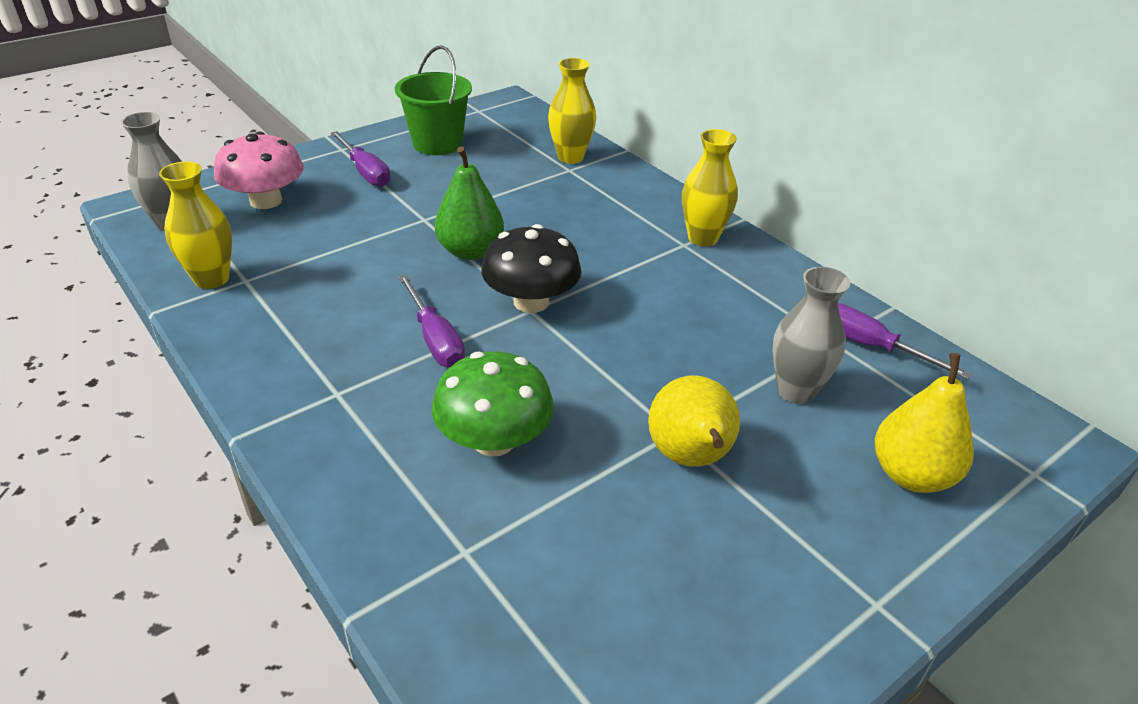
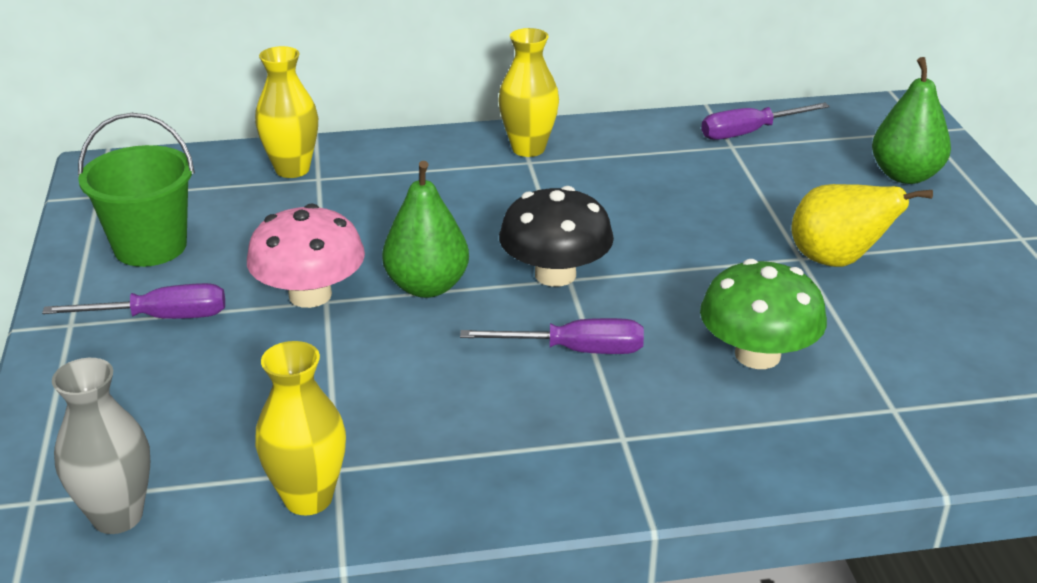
camera: 60 degrees left, 5 degrees down
pink mushroom [214,132,304,209] -> pink mushroom moved to [247,203,365,308]
grey vase [772,267,850,404] -> none
yellow pear [875,353,974,493] -> green pear [872,57,951,184]

